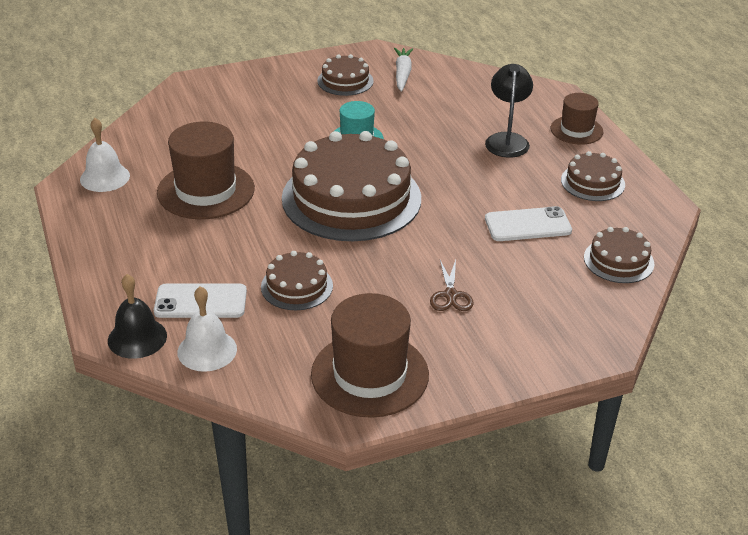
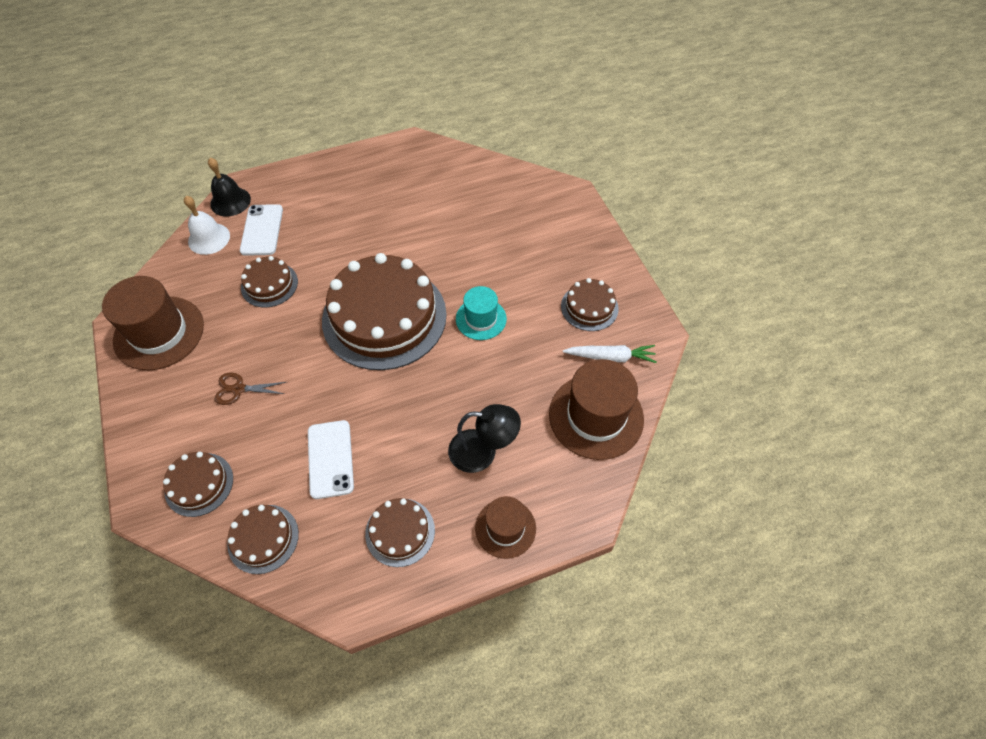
camera: 90 degrees right, 20 degrees up
white bell [80,118,130,192] -> none
brown hat [157,122,255,219] -> brown hat moved to [549,359,644,460]
none -> brown cake [163,452,233,517]

